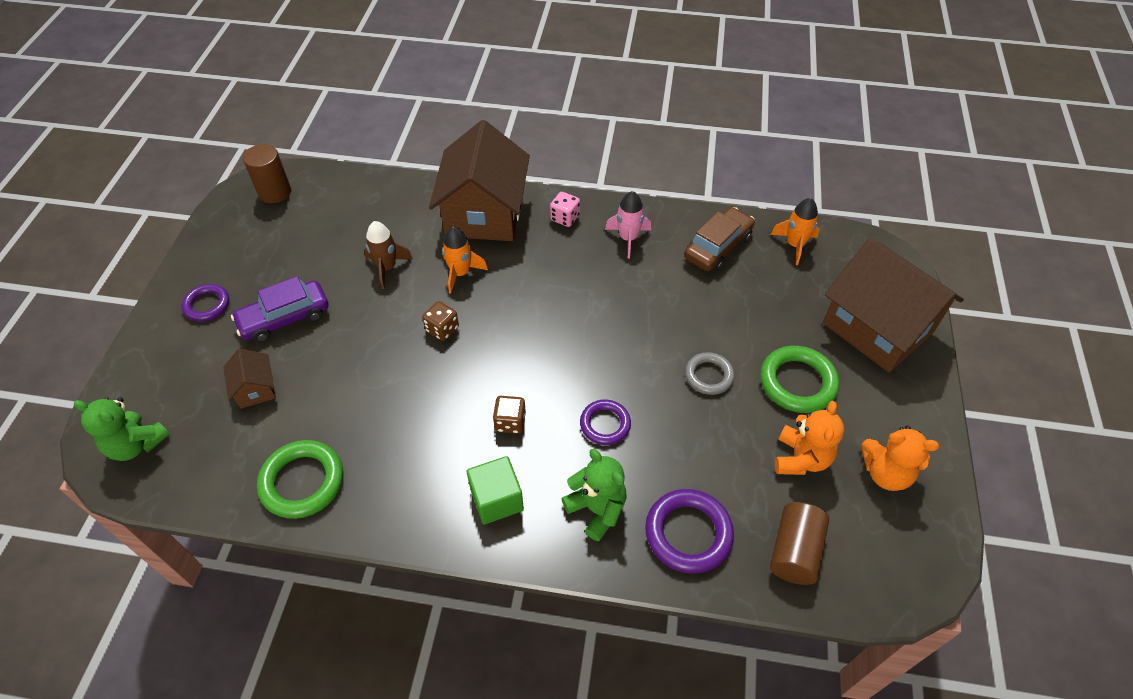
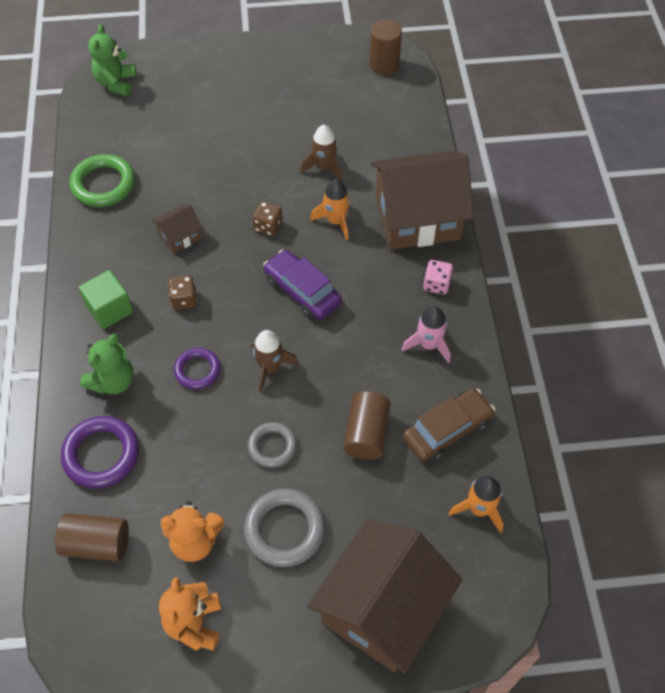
camera: 75 degrees right, 5 degrees up
purple ring [181,284,229,322] -> none
brown house [223,348,276,409] -> brown house moved to [152,204,203,254]
purple car [231,276,329,343] -> purple car moved to [263,249,342,320]
brown car [684,207,755,272] -> brown car turned 60 degrees counterclockwise [403,388,495,462]
green ring [760,346,839,413] -> grey ring [244,489,325,567]
none -> brown rocket [251,330,298,392]
none -> brown cylinder [344,391,391,460]

